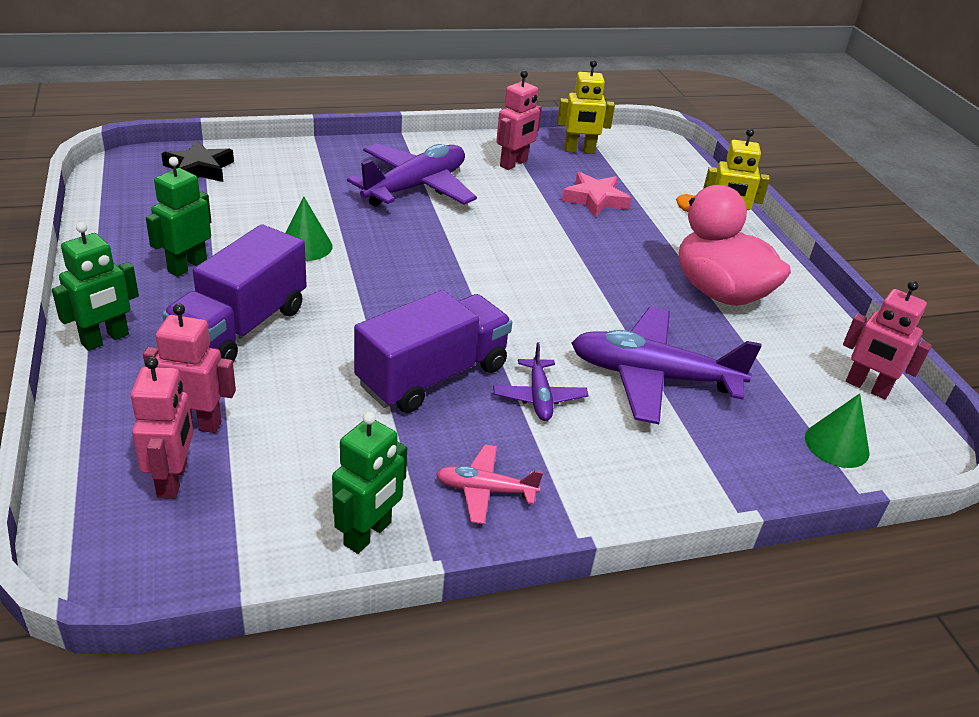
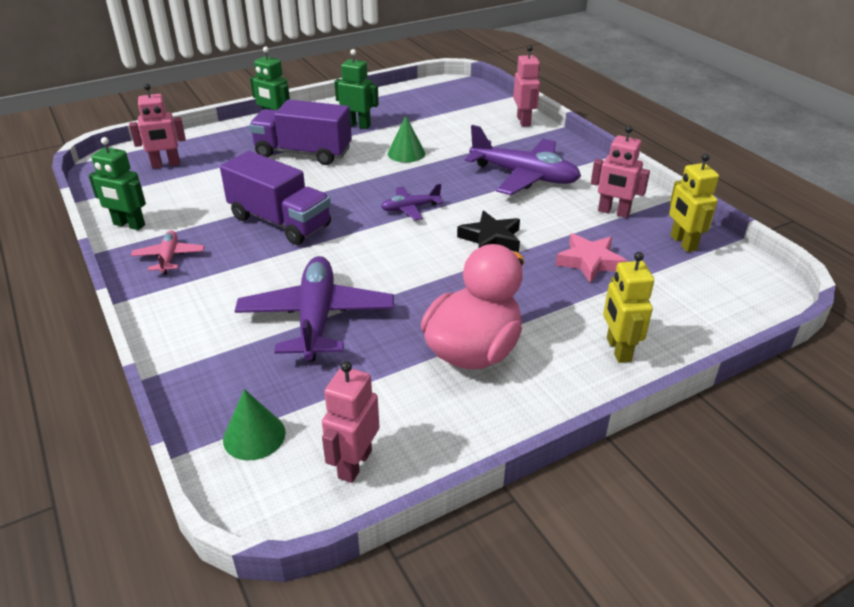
camera: 80 degrees right, 0 degrees up
pink robot [143,303,236,433] -> pink robot moved to [513,45,540,127]
black star [161,140,234,182] -> black star moved to [457,210,520,252]
purple plane [493,342,589,421] -> purple plane moved to [381,184,443,220]

